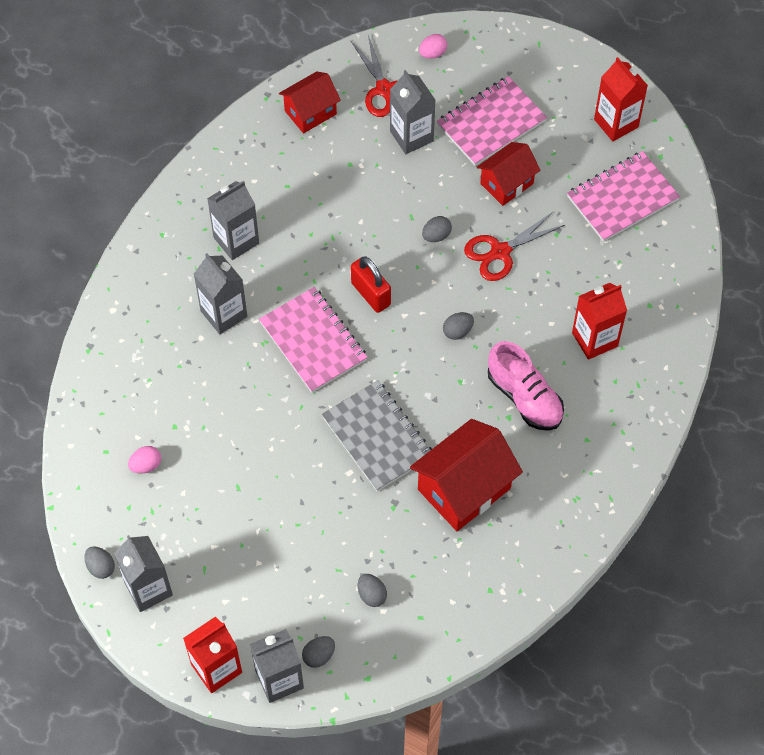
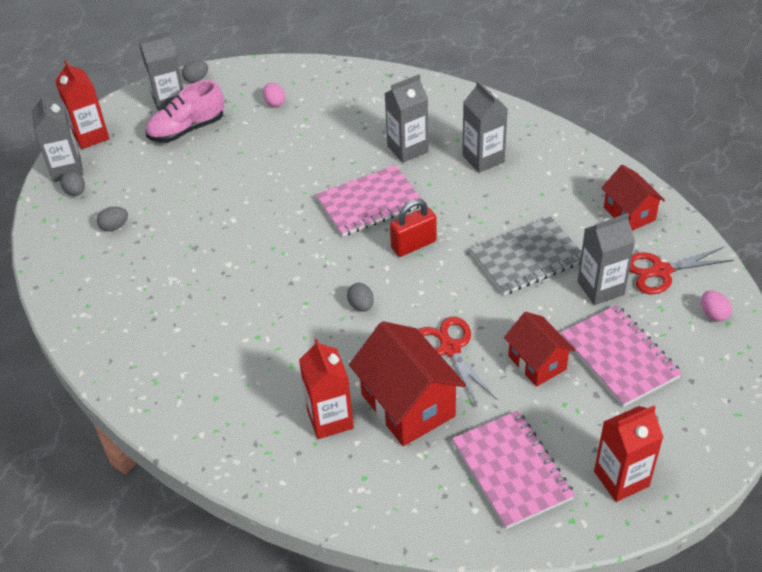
camera: 100 degrees right, 15 degrees down
grey notebook [322,380,432,491] -> grey notebook moved to [470,216,582,295]
red house [410,419,523,531] -> red house moved to [349,321,466,446]
grey egg [422,216,452,242] -> none
pink shoe [488,341,564,431] -> pink shoe moved to [146,80,224,143]

